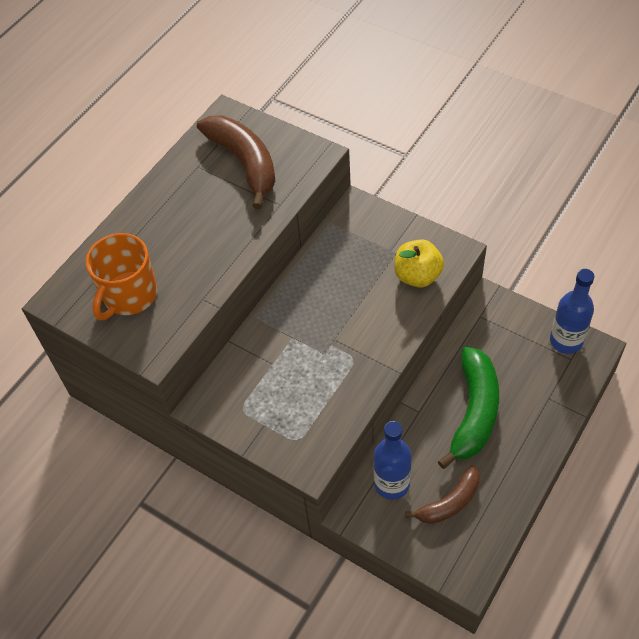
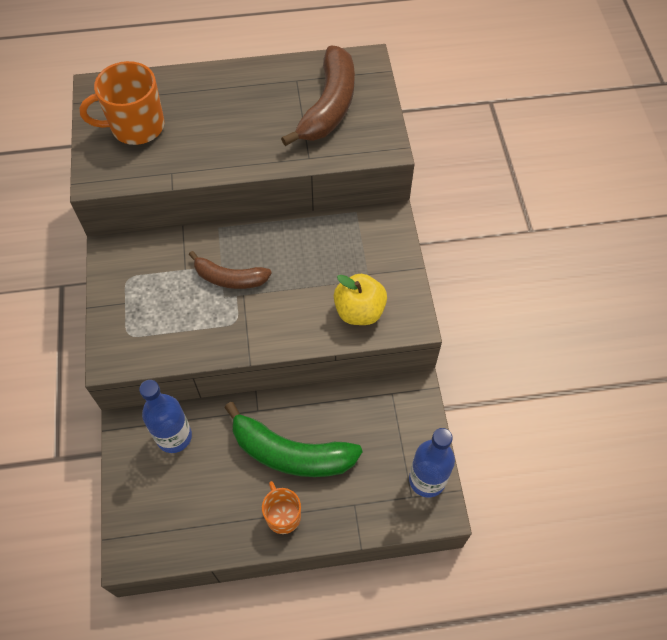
camera: 45 degrees right, 5 degrees up
brown banana [405,466,480,524] -> brown banana moved to [189,251,271,289]
green banana [438,346,499,469] -> green banana turned 45 degrees clockwise [224,402,363,477]
none -> orange mug [262,481,301,534]

